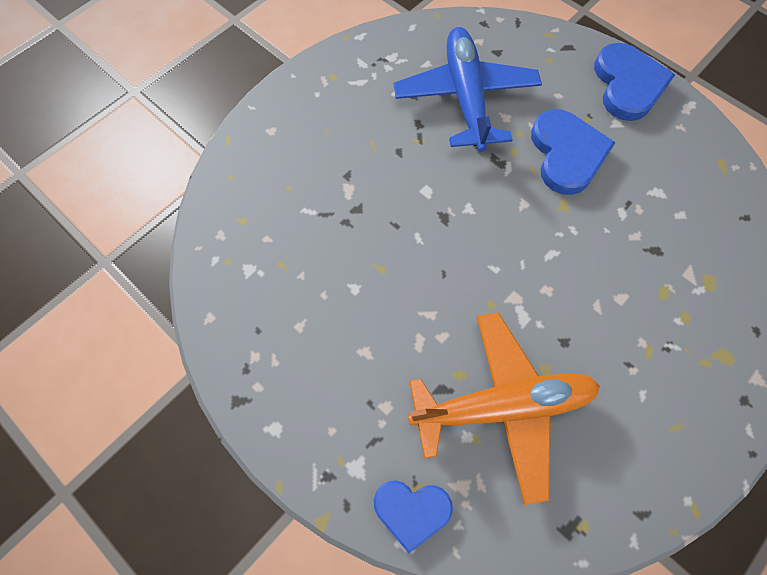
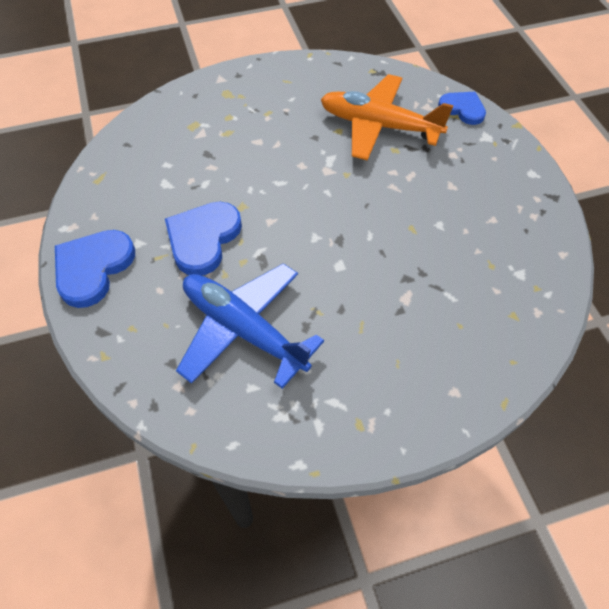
camera: 150 degrees left, 10 degrees down
blue plane [394,27,542,152] -> blue plane turned 105 degrees clockwise [176,263,324,389]

